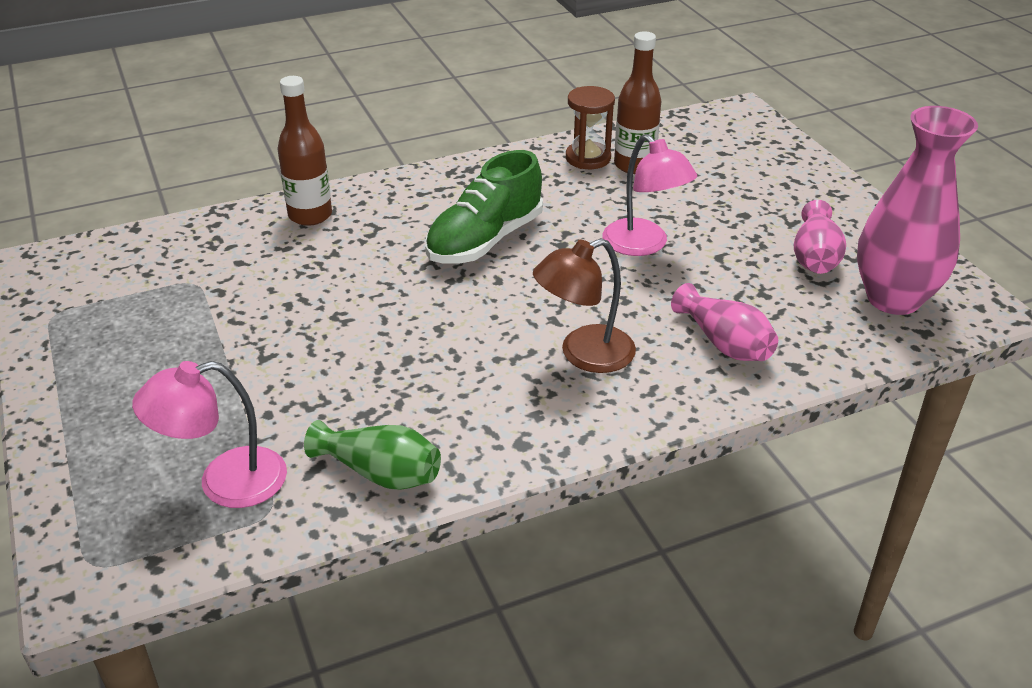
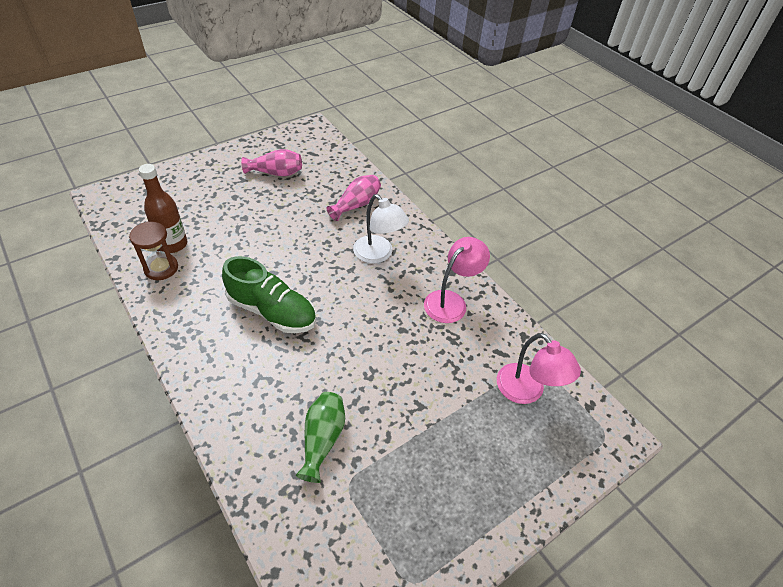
camera: 105 degrees left, 10 degrees up
brown bottle [278,76,332,226] -> none
green vase [304,420,441,490] -> green vase moved to [296,392,345,483]
brown lamp [533,238,636,373] -> white lamp [353,194,409,263]
pink lamp [603,134,697,256] -> pink lamp moved to [424,237,490,323]
pink vase [857,106,978,315] -> none

